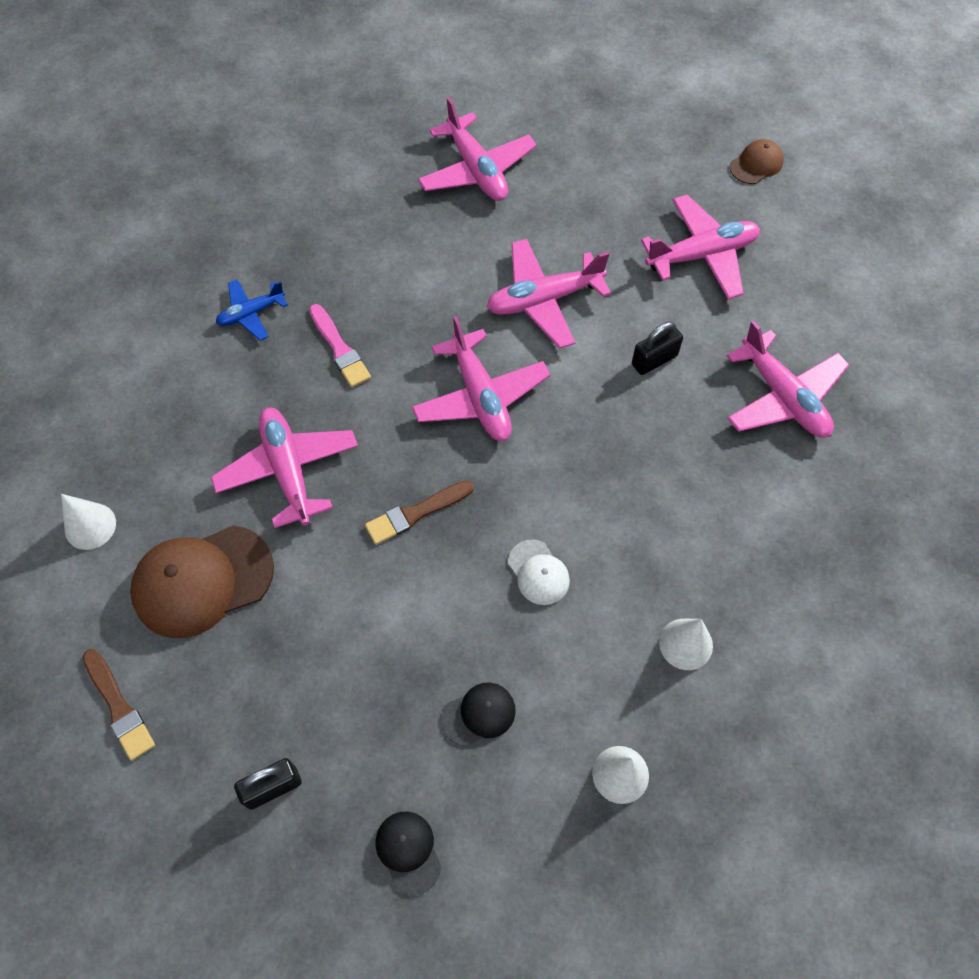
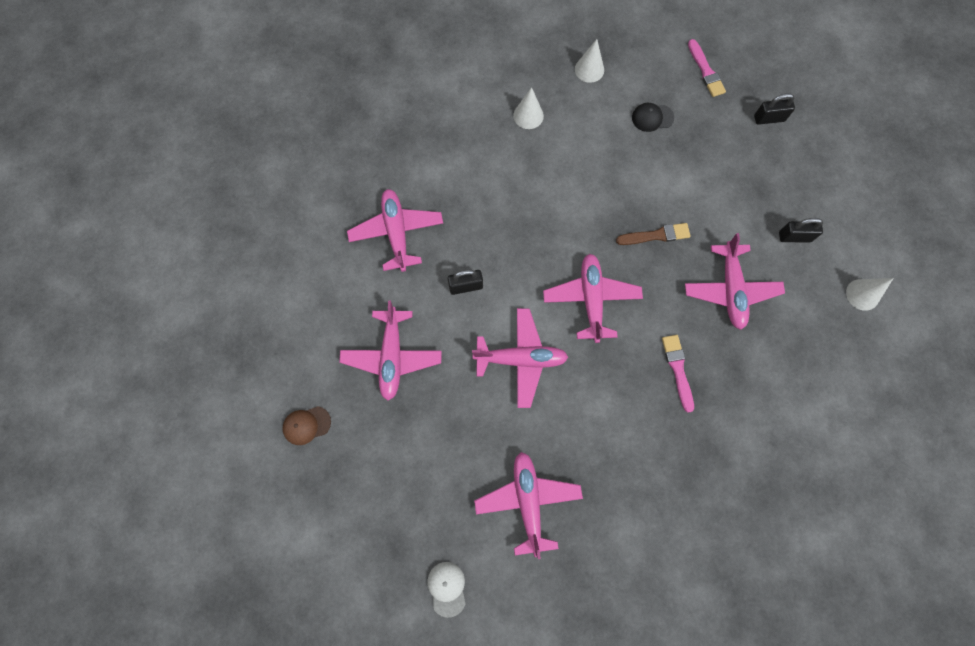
camera: 160 degrees left, 10 degrees up
brown brush [83,649,155,761] -> none
brown cap [130,526,274,638] -> black padlock [779,218,823,243]
blue plane [216,279,288,341] -> none
black cap [376,812,442,895] -> pink brush [688,39,726,97]
white cap [508,539,570,605] -> white cap moved to [427,562,466,618]
pink plane [641,195,760,299] -> pink plane turned 90 degrees counterclockwise [339,301,442,401]

